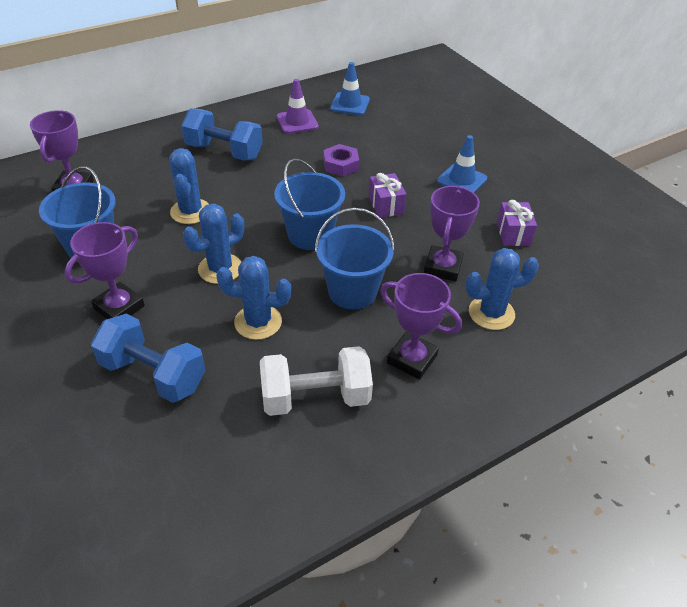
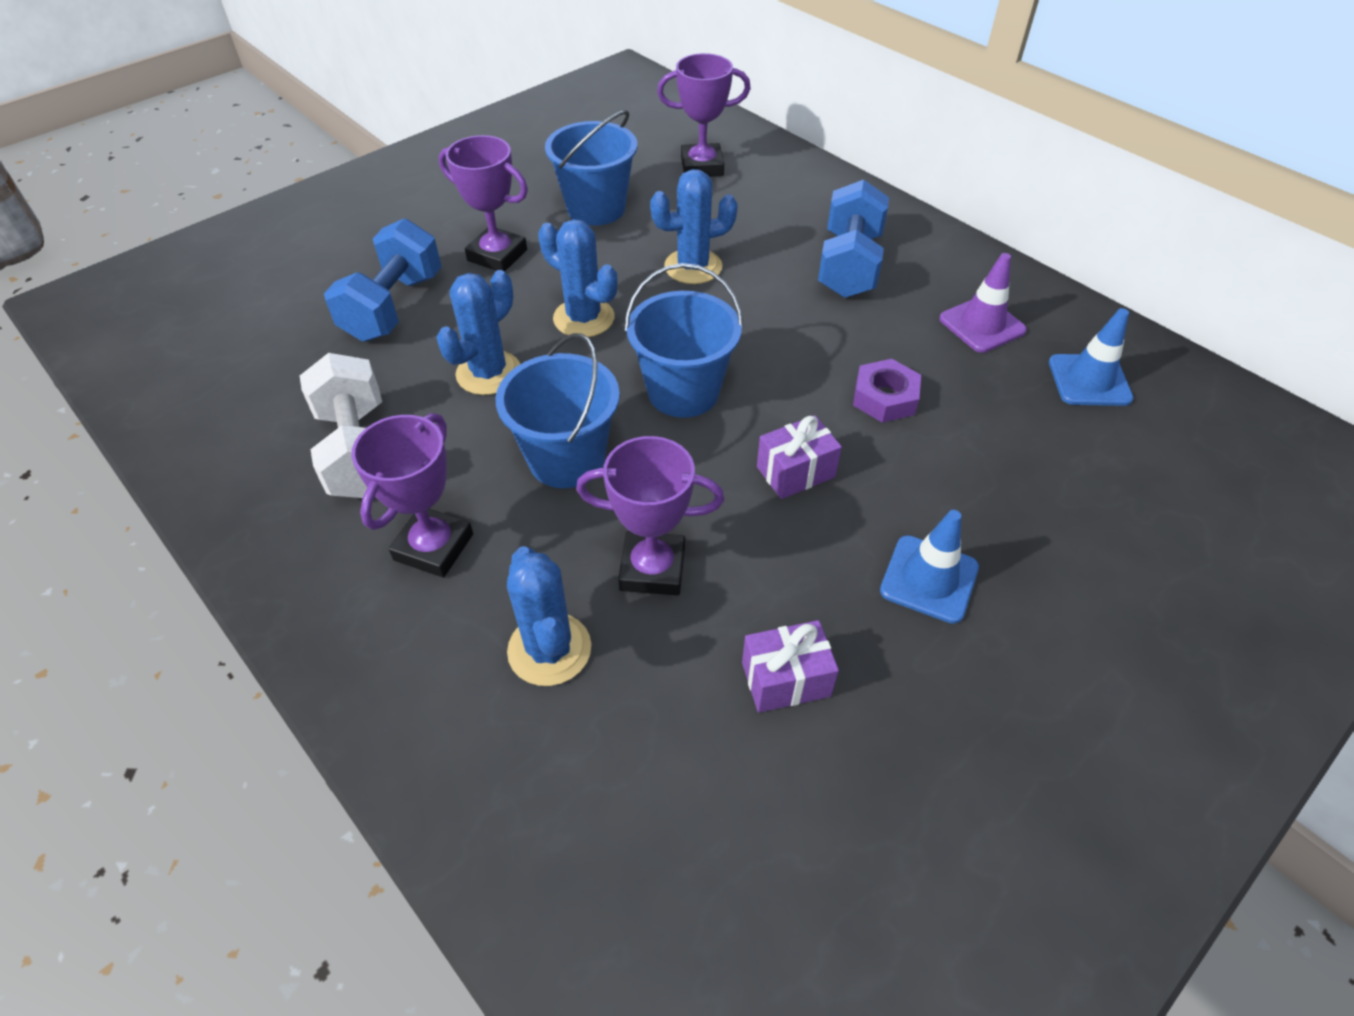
camera: 80 degrees right, 5 degrees up
blue cactus [216,256,291,340] -> blue cactus turned 45 degrees clockwise [437,270,520,395]

